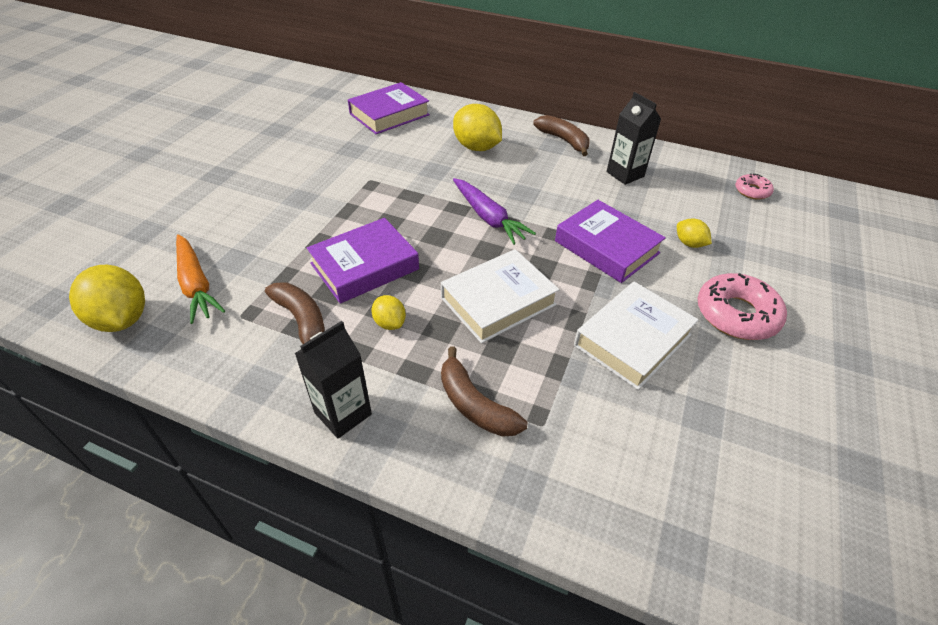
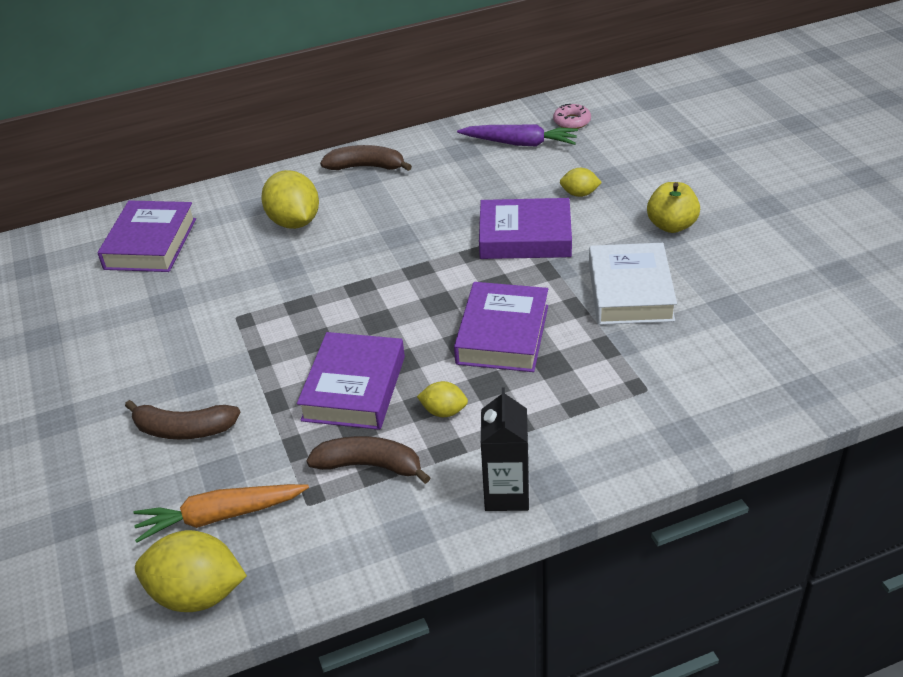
camera: 40 degrees left, 5 degrees down
orange carrot [176,234,225,324] -> orange carrot turned 150 degrees clockwise [133,484,309,543]
white book [441,249,559,344] -> purple book [454,282,548,372]
brown banana [441,347,527,437] -> brown banana moved to [125,400,241,439]
yellow lemon [453,104,502,151] -> yellow lemon turned 60 degrees clockwise [261,170,319,229]
purple carrot [453,178,536,245] -> purple carrot moved to [457,124,578,147]
black carton [607,92,661,185] -> none
pink donut [698,273,787,340] -> yellow apple [647,182,700,233]

